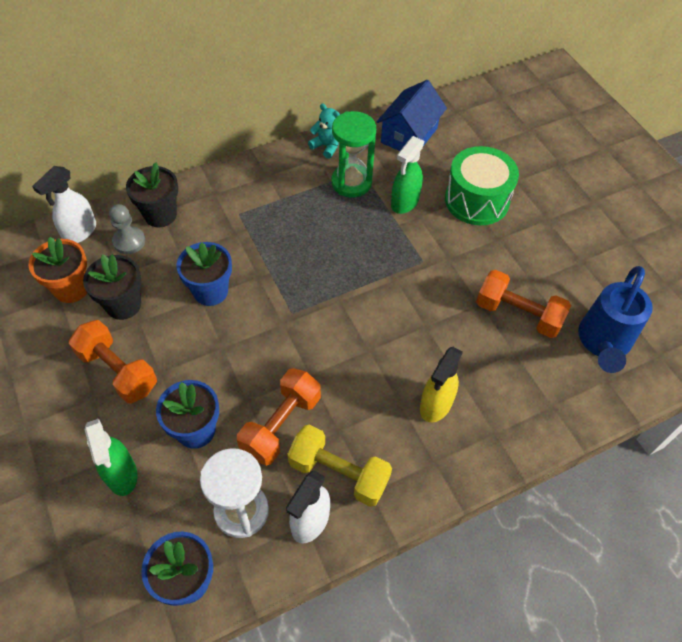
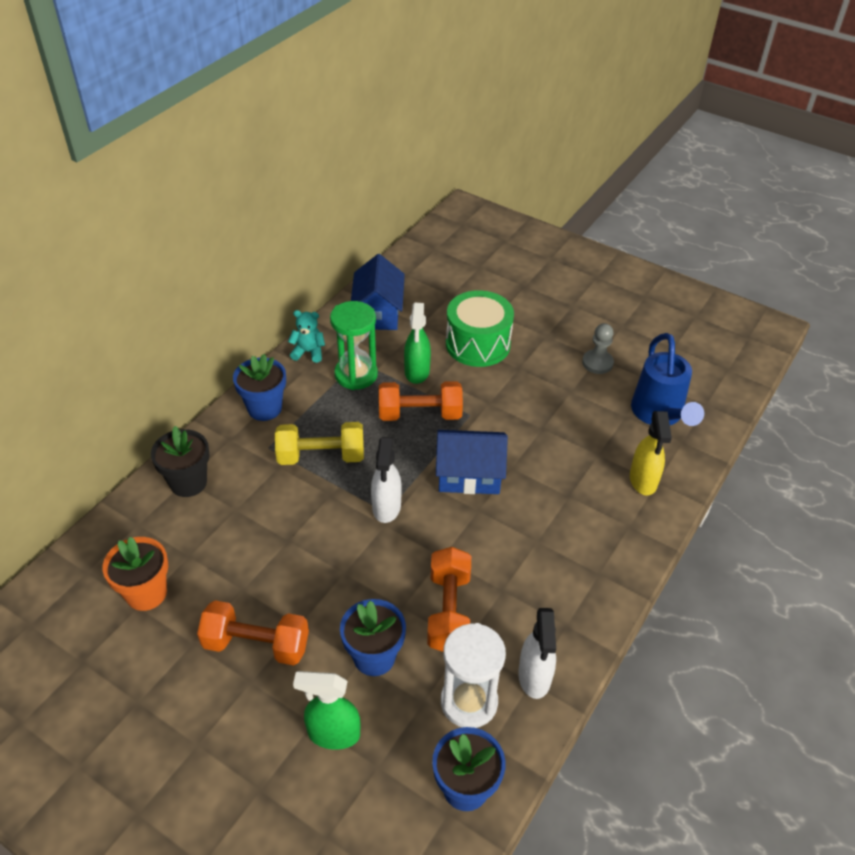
camera: 30 degrees left, 10 degrees down
white spray bottle [32,166,96,243] -> white spray bottle moved to [371,437,402,523]
black flower pot [83,254,141,320] -> none
green spray bottle [85,419,137,496] -> green spray bottle turned 150 degrees clockwise [293,671,360,750]
grey pawn [109,204,145,254] -> grey pawn moved to [582,323,614,374]
blue flower pot [176,242,232,306] -> blue flower pot moved to [233,354,286,421]
yellow dumbbell [287,425,392,507] -> yellow dumbbell moved to [275,422,364,465]
yellow spray bottle [420,347,463,422] -> yellow spray bottle moved to [630,411,672,496]
orange dumbbell [476,270,571,338] -> orange dumbbell moved to [379,381,463,421]
none -> blue house [436,430,508,494]

